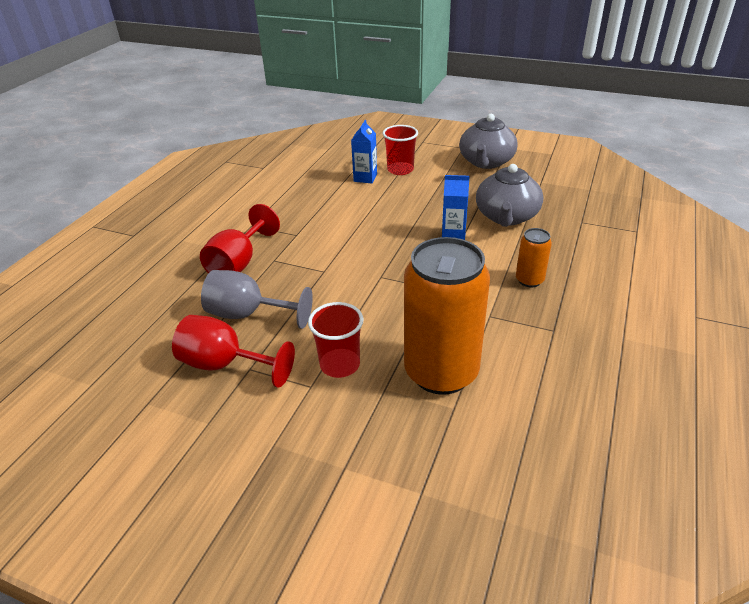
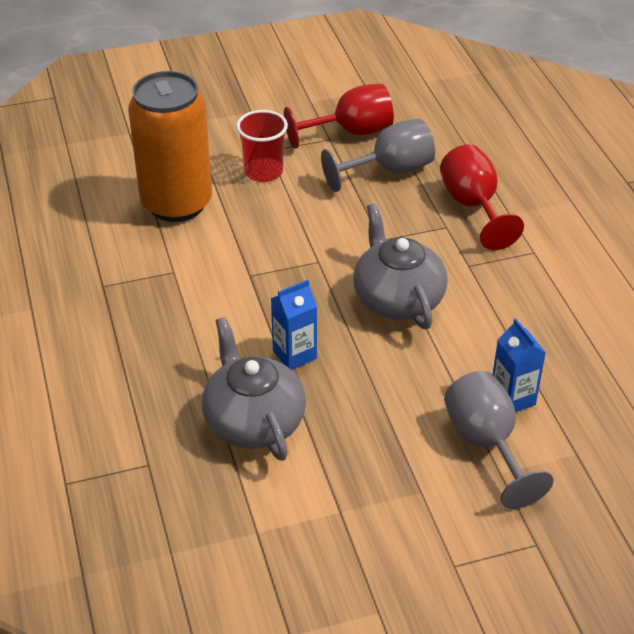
camera: 140 degrees right, 5 degrees up
red cup [383,125,418,175] -> grey goblet [444,371,554,509]
grey teapot [459,114,518,169] -> grey teapot moved to [353,203,448,329]
orange can [516,228,552,287] -> none

